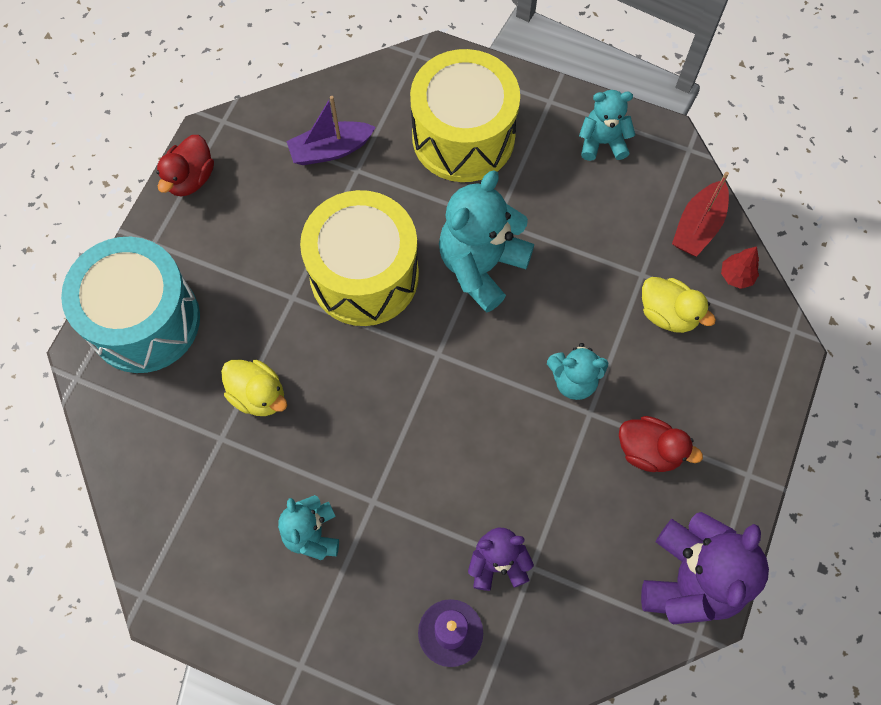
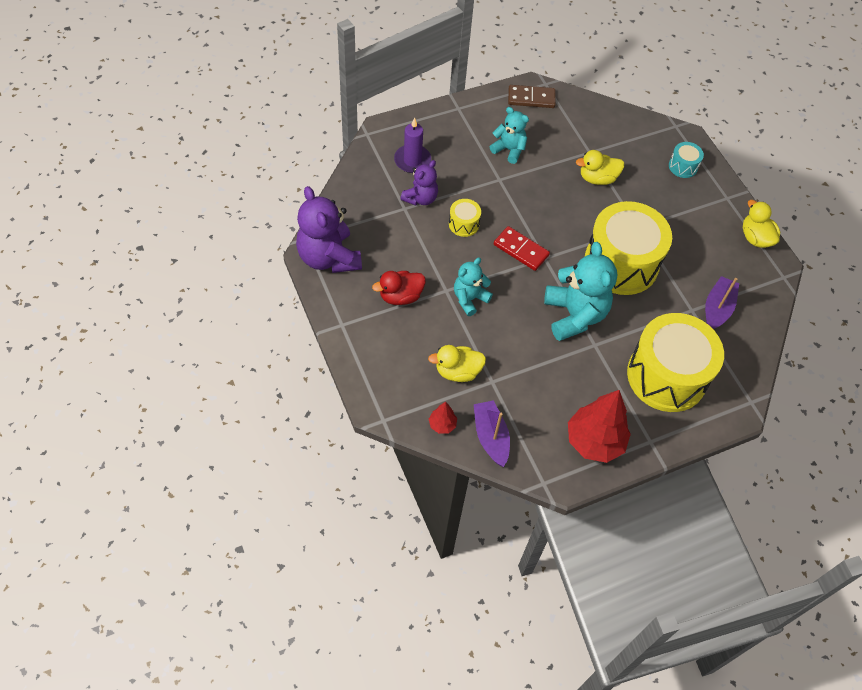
camera: 130 degrees right, 10 degrees down
turquoise drum [61,237,200,373] -> turquoise drum [669,142,704,178], size x0.42
red duck [157,135,214,197] -> yellow duck [743,200,780,248]
turquoise teddy bear [579,90,635,161] -> red tree [568,390,631,463]
red boat [672,172,729,257] -> purple boat [474,400,510,467]
none -> yellow drum [449,199,481,237]
none -> red domino [494,226,550,271]
none -> brown domino [508,85,556,108]

